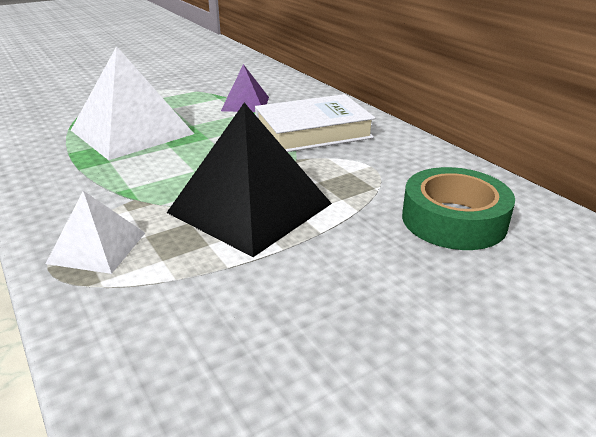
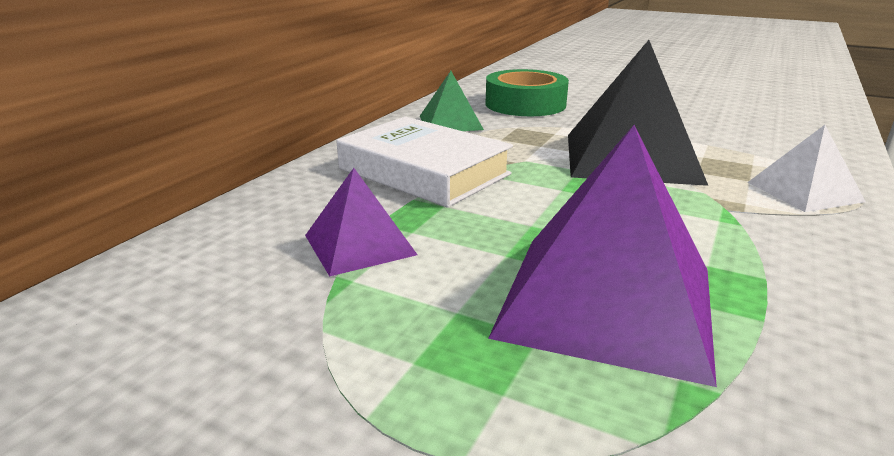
camera: 120 degrees left, 5 degrees down
white pyramid [71,46,194,160] -> purple pyramid [488,125,717,387]
none -> green pyramid [420,71,484,131]

